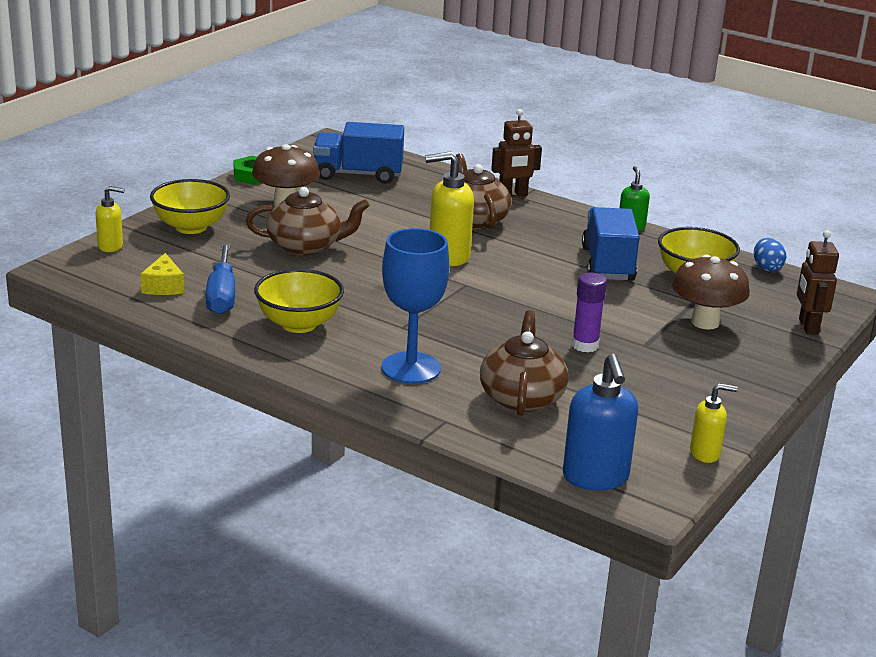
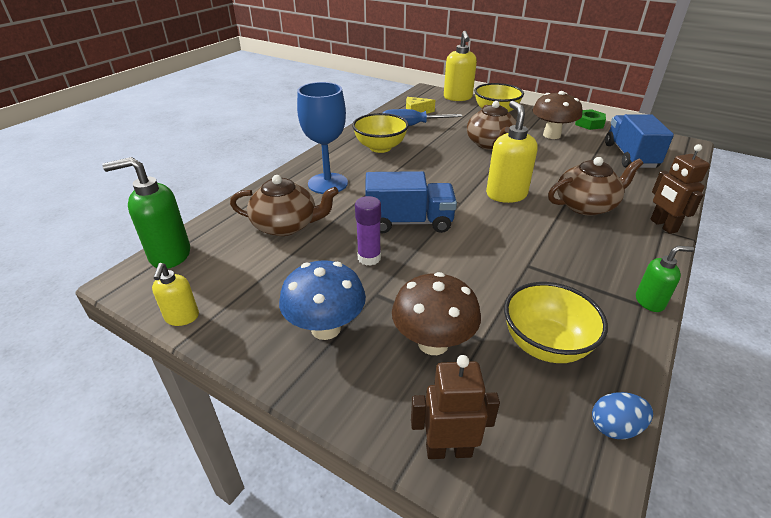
camera: 90 degrees right, 10 degrees up
yellow soap dispenser [96,186,124,252] -> yellow soap dispenser [444,31,477,101], size x1.73
blue soap dispenser [563,354,638,491] -> green soap dispenser [102,157,190,269]
blue truck [582,207,640,281] -> blue truck moved to [365,171,457,234]
none -> blue mushroom [279,260,366,340]

